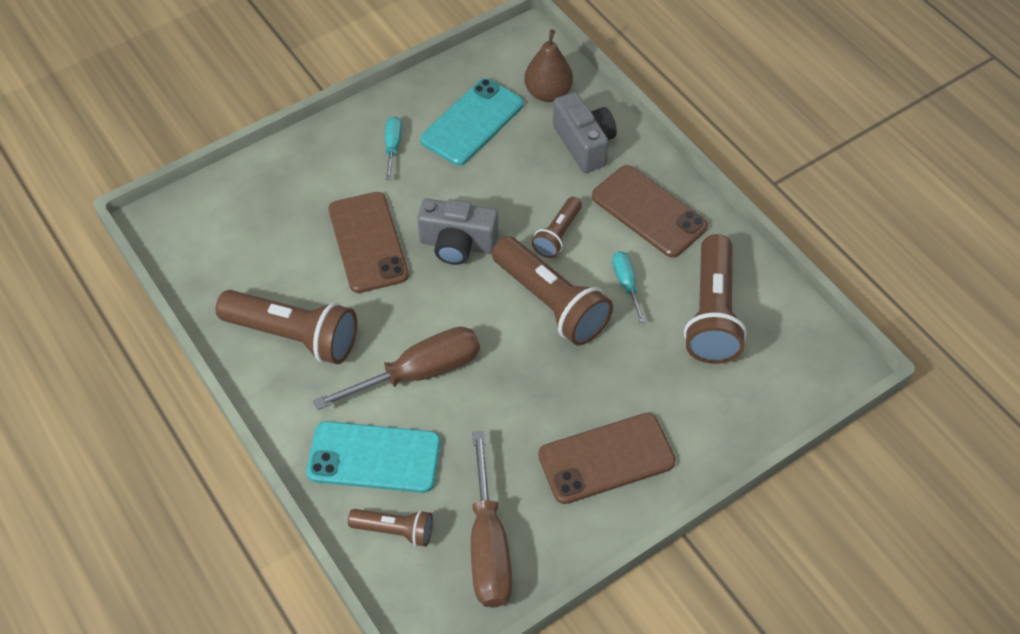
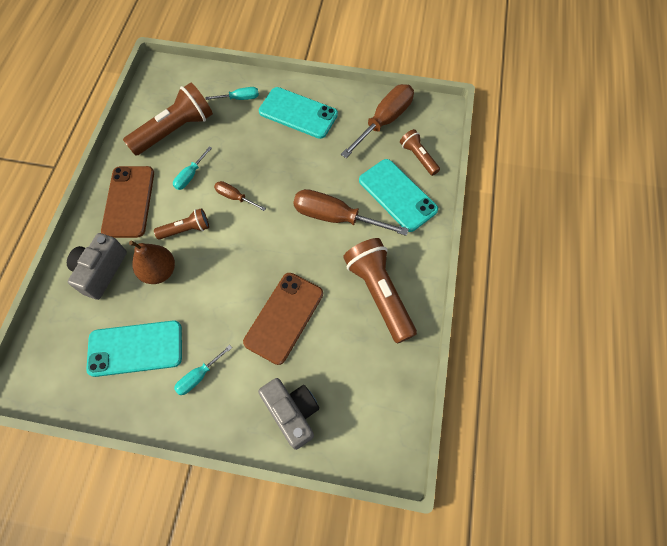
camera: 135 degrees left, 10 degrees up
grey camera [417,198,498,265] -> grey camera moved to [258,378,319,450]
brown flashlight [492,236,613,346] -> brown screwdriver [214,181,266,211]
brown pear [524,29,573,102] -> brown pear moved to [129,241,175,284]
brown phone [538,413,676,504] -> turquoise phone [259,87,338,139]
none -> turquoise screwdriver [206,87,259,100]

